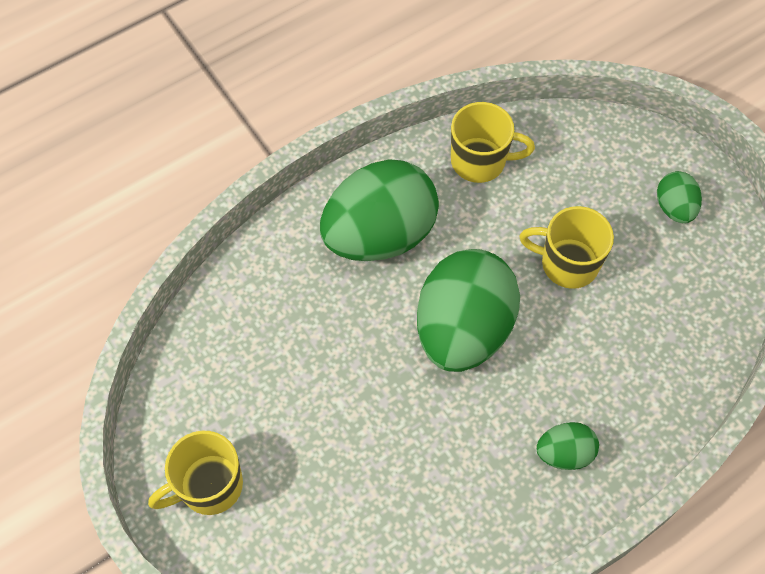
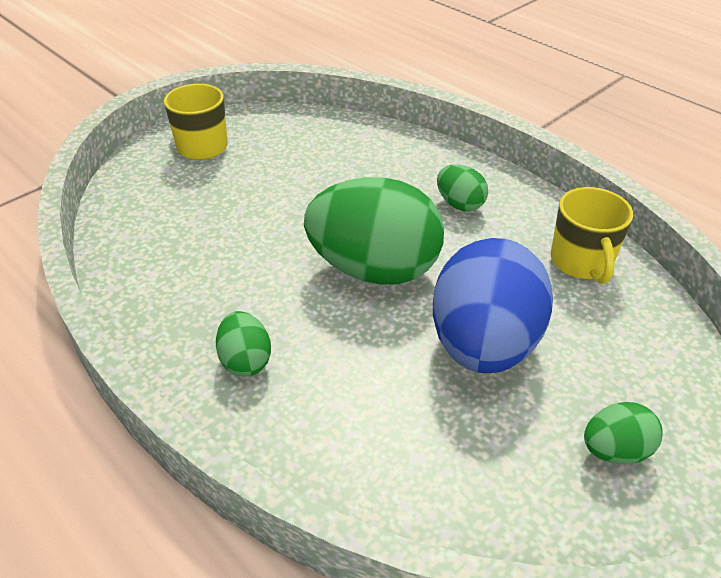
camera: 80 degrees right, 20 degrees down
green egg [320,159,439,261] -> green egg [437,165,488,211], size x0.46
yellow mug [519,206,614,289] -> blue egg [433,238,553,373]

